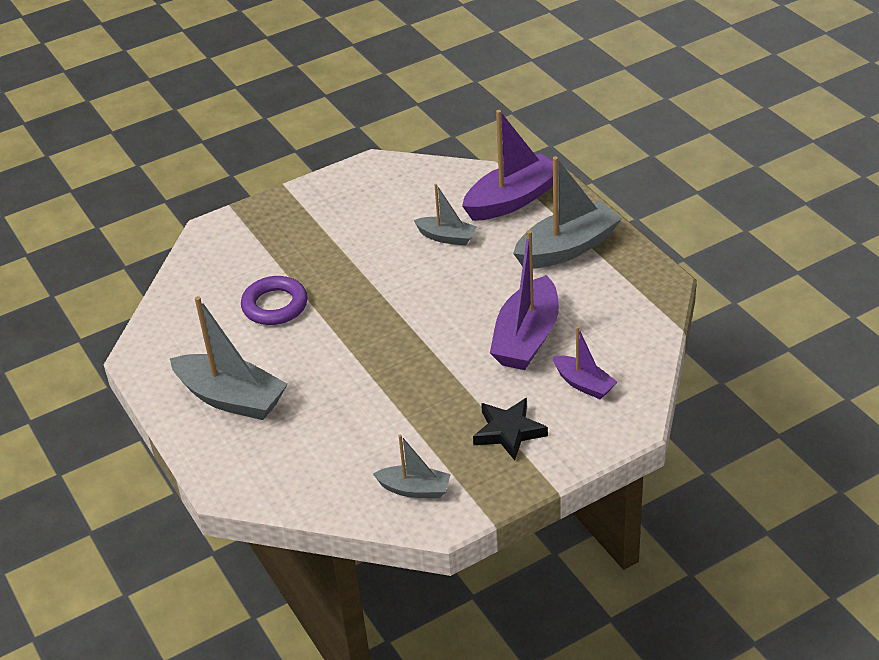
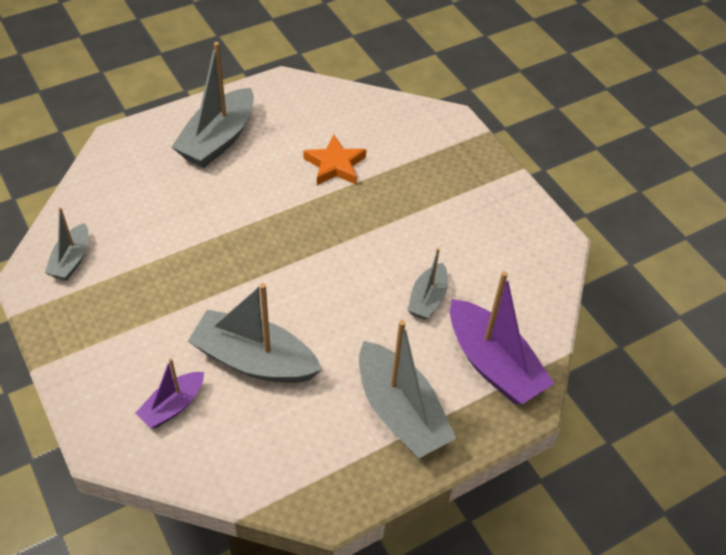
camera: 85 degrees right, 10 degrees up
purple ring [241,276,308,325] -> orange star [303,135,366,185]
black star [473,398,548,460] -> none
purple boat [490,230,559,370] -> grey boat [188,283,322,383]

